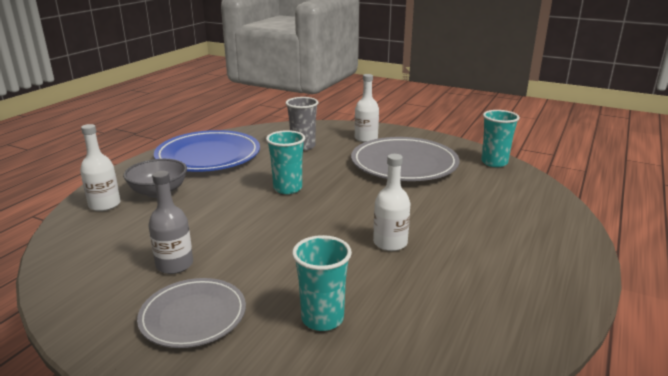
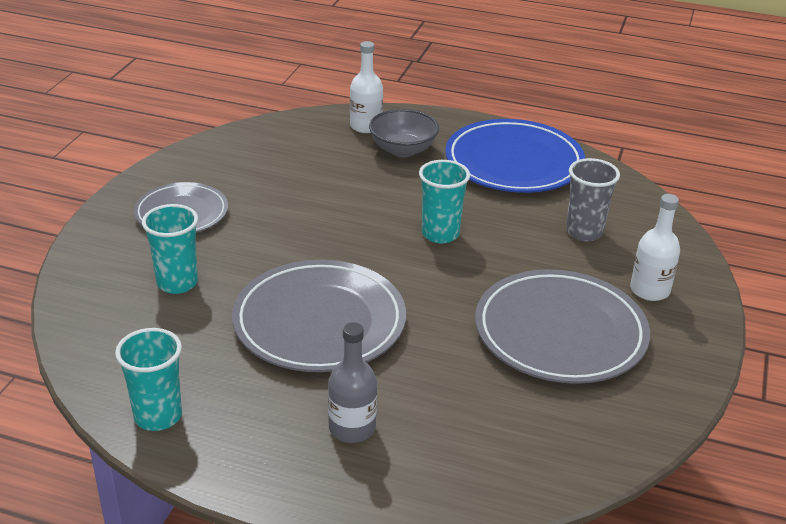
camera: 80 degrees right, 10 degrees up
grey bottle [149,171,193,274] -> grey bottle moved to [328,322,377,443]
white bottle [373,154,410,251] -> grey plate [232,260,406,372]
turquoise cup [481,110,520,167] -> turquoise cup moved to [115,328,182,431]

